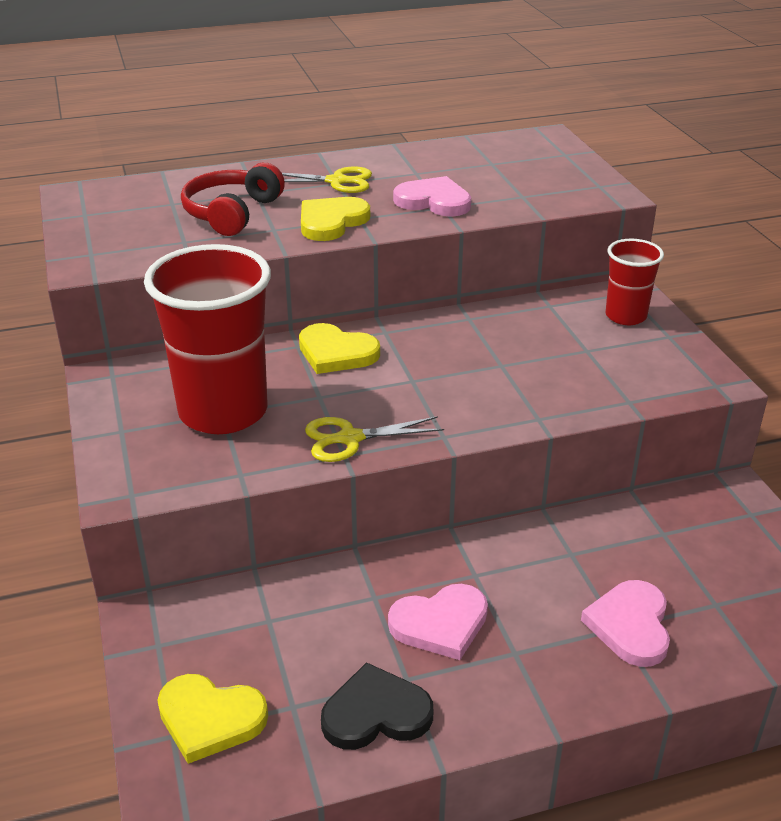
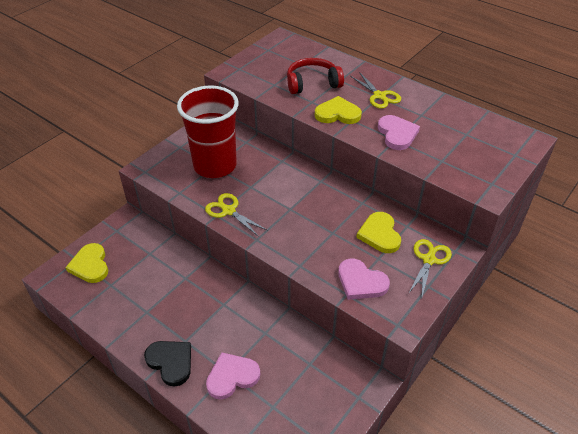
camera: 55 degrees right, 10 degrees up
yellow heart [299,323,380,374] -> yellow heart moved to [356,212,401,253]
black heart [321,662,433,750] -> black heart moved to [144,341,191,387]
pink heart [388,584,488,660] -> pink heart moved to [338,259,390,300]
red cup [605,239,664,325] -> yellow scissors [408,239,452,296]

